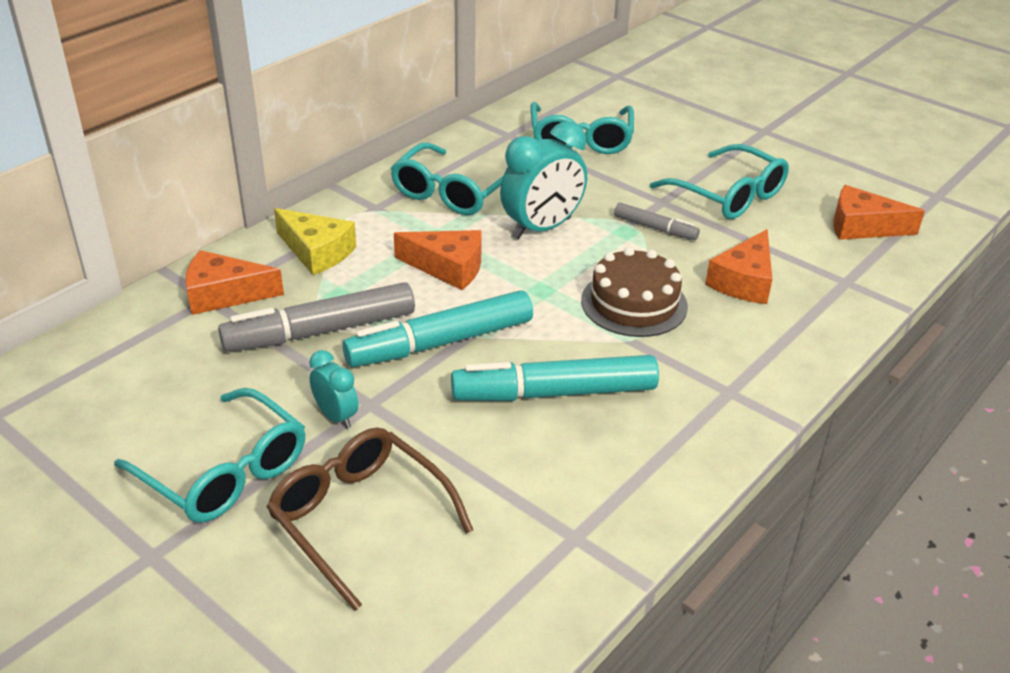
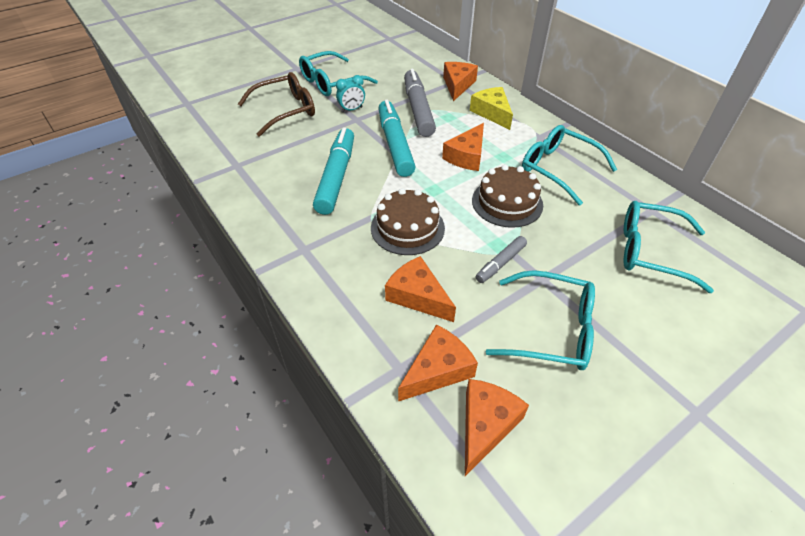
camera: 105 degrees right, 10 degrees up
yellow cheese [274,208,356,275] -> yellow cheese turned 105 degrees clockwise [470,87,513,130]
turquoise clock [500,121,587,239] -> brown cake [472,164,543,228]
turquoise glasses [650,144,789,219] -> turquoise glasses turned 135 degrees counterclockwise [486,270,595,370]
none -> orange cheese [398,325,478,402]

